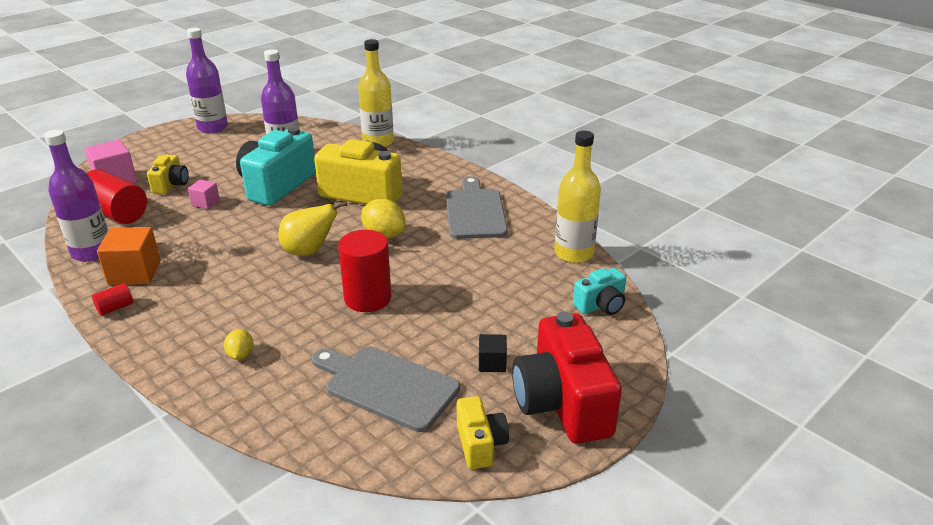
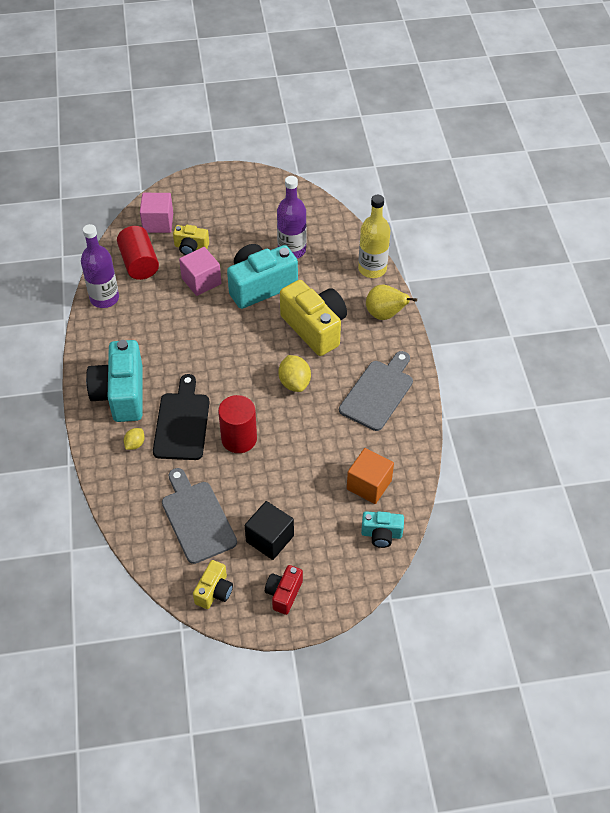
camera: 35 degrees right, 20 degrees up
red cylinder [92,283,133,316] -> none
orange cube [97,227,161,285] -> orange cube moved to [347,448,394,504]
yellow camera [147,155,189,194] -> yellow camera turned 60 degrees clockwise [173,225,209,255]
purple bottle [186,28,228,133] -> none
pink cube [188,180,220,209] -> pink cube [179,247,221,296], size x1.80
yellow pear [278,201,347,256] -> yellow pear moved to [366,285,417,320]
black cube [479,334,507,372] -> black cube [245,501,294,560], size x1.80
red camera [512,312,622,444] -> red camera [265,565,303,615], size x0.52
yellow bottle [554,131,601,263] -> none
none -> turquoise camera [86,340,142,422]
none -> black cutting board [153,374,210,460]

